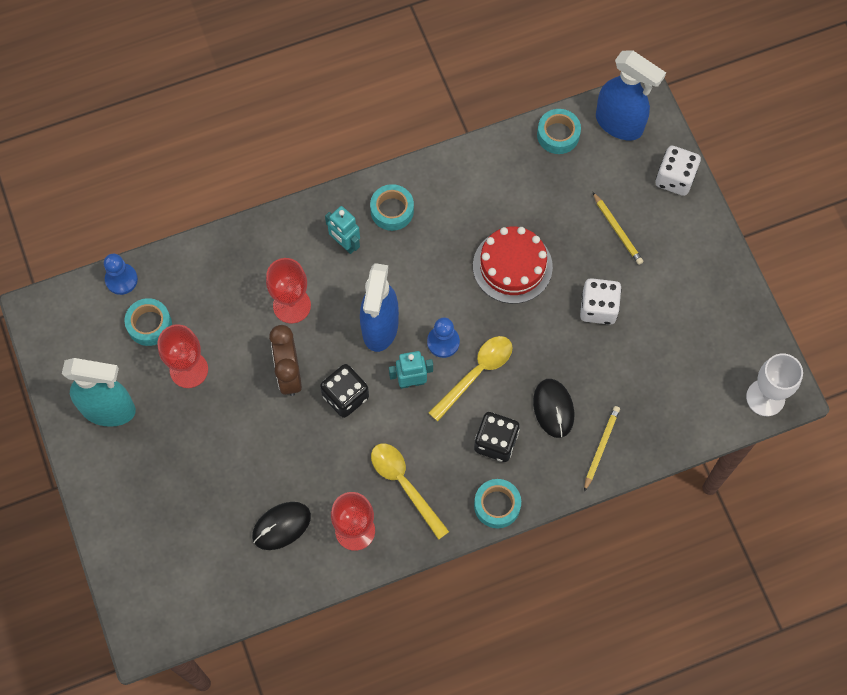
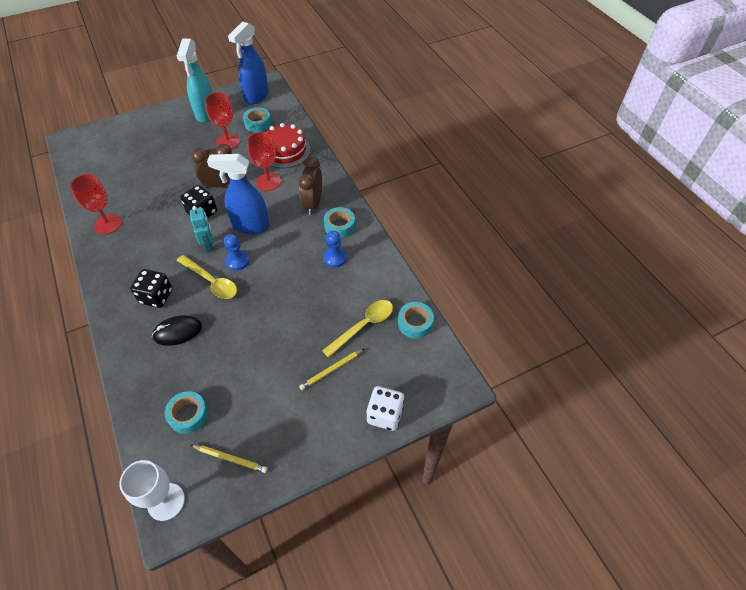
camera: 85 degrees right, 15 degrees down
blue pawn [104,254,138,295] -> blue pawn moved to [323,231,347,267]
black mouse [252,502,311,550] -> none
turquoise robot [325,206,360,254] -> brown clock [299,157,322,215]
yellow spoon [371,444,450,540] -> yellow spoon moved to [322,300,393,358]
red cake [473,227,553,304] -> red cake moved to [266,123,310,168]
turquoise tape [474,479,521,528] -> turquoise tape moved to [165,391,208,434]
white dice [580,278,622,325] -> none
yellow pencil [584,406,620,492] -> yellow pencil moved to [191,445,268,473]
blue spray bottle [596,50,666,140] -> blue spray bottle moved to [228,21,269,104]

